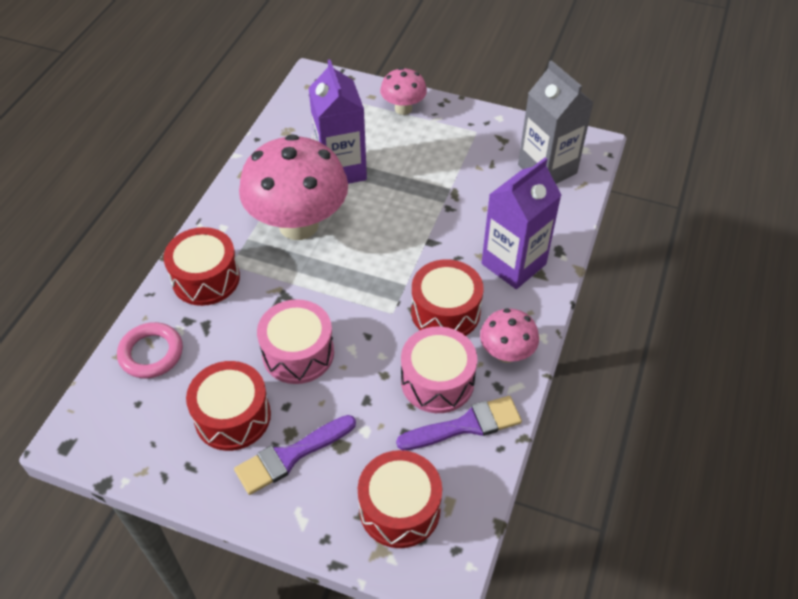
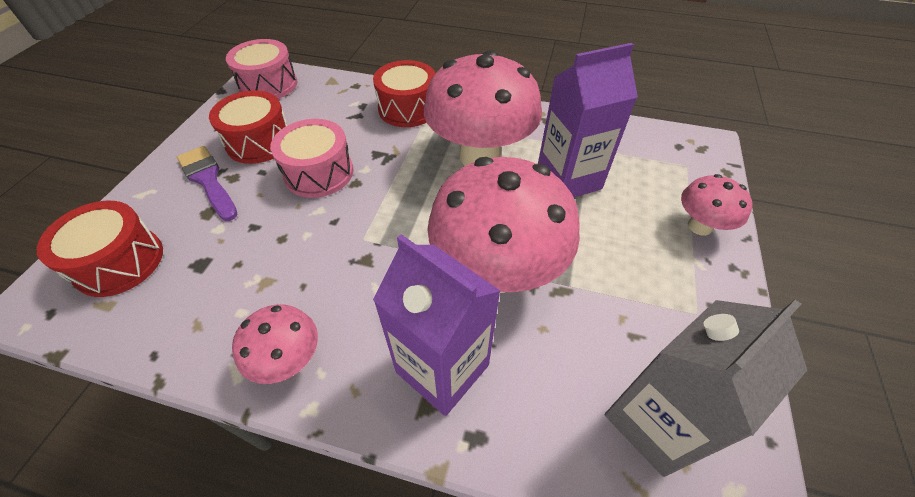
camera: 85 degrees right, 0 degrees up
pink ring [117,322,183,378] -> none
purple brush [396,396,522,450] -> none
pink drum [401,327,477,413] -> pink drum moved to [226,39,297,99]
red drum [411,259,484,336] -> none
none -> pink mushroom [427,157,580,293]

